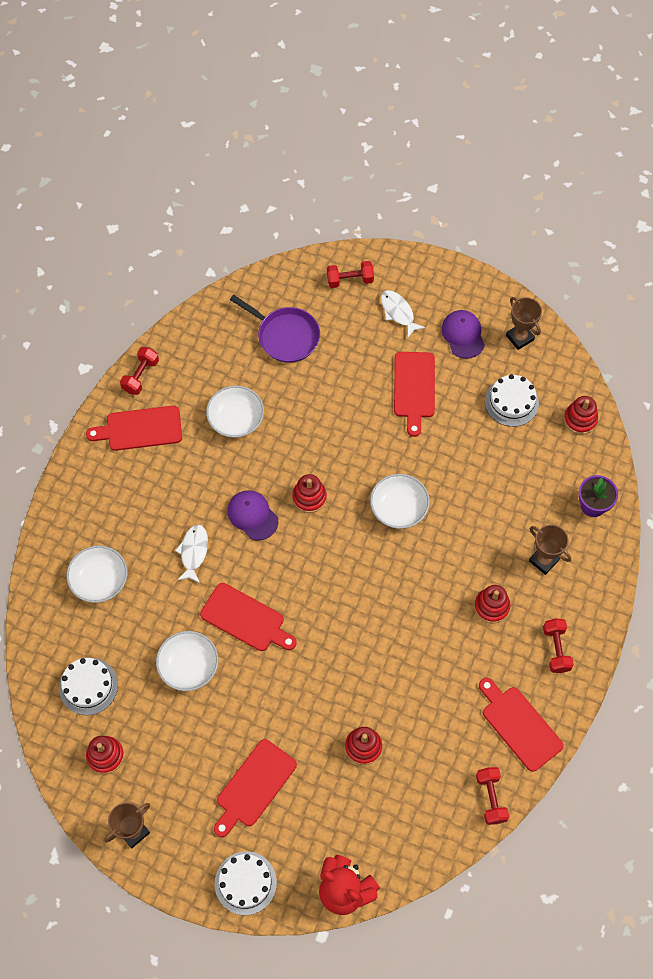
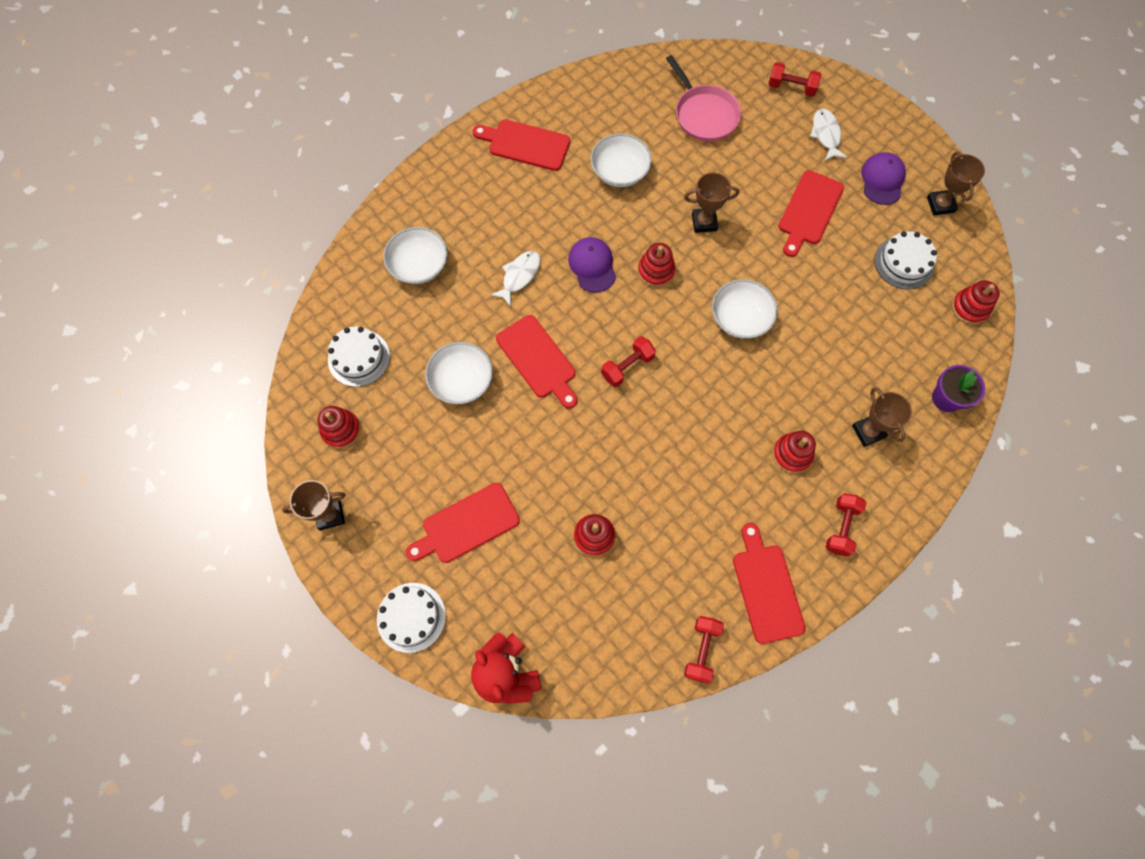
camera: 25 degrees right, 5 degrees up
red dumbbell [120,347,159,395] -> red dumbbell moved to [601,336,656,387]
purple pan [230,295,320,363] -> pink pan [666,55,741,141]
none -> brown trophy [684,172,739,233]

